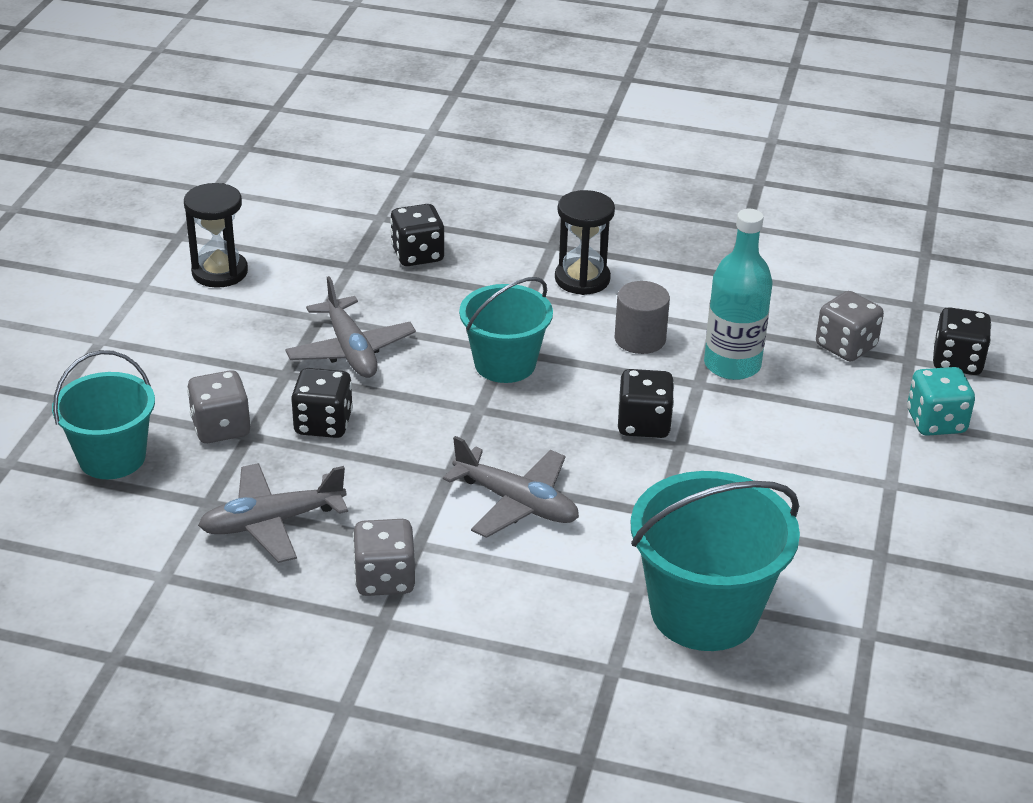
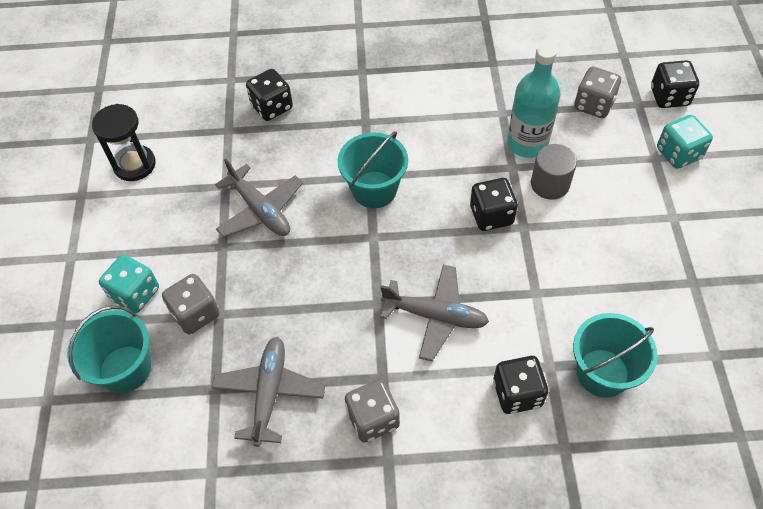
camera: 15 degrees left, 20 degrees up
grey plane [198,463,348,563] -> grey plane turned 135 degrees clockwise [211,337,325,447]
black dice [291,368,353,438] -> black dice moved to [493,356,548,414]
black hourglass [555,190,615,295] -> none
grey cylinder [614,281,670,354] -> grey cylinder moved to [531,144,577,200]
turquoise bucket [631,471,800,651] -> turquoise bucket [573,313,658,398], size x0.67
none -> turquoise dice [99,255,159,313]

